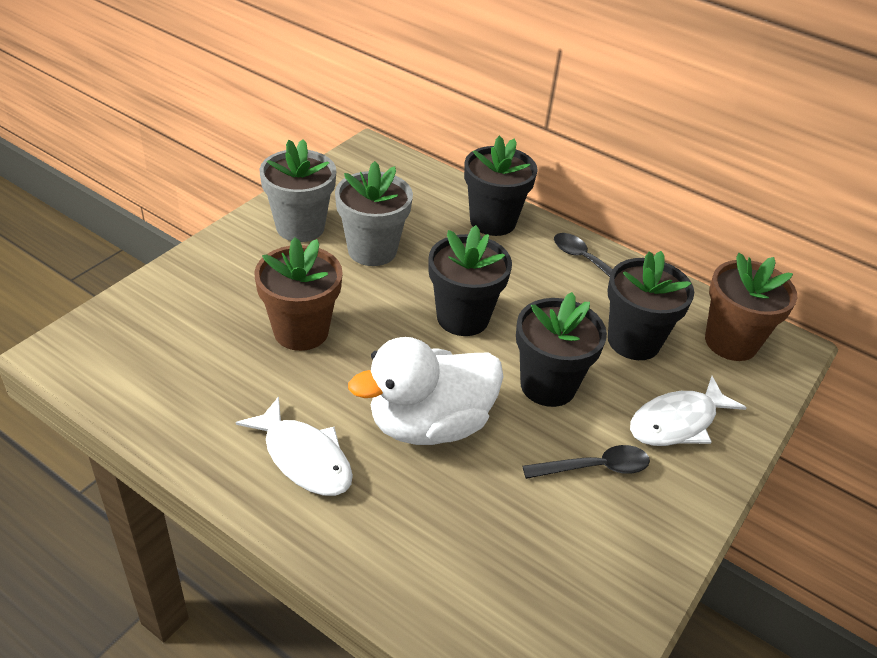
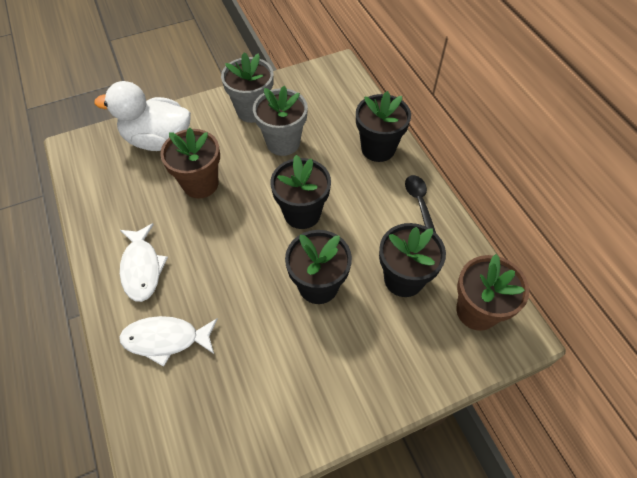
camera: 35 degrees right, 15 degrees up
white duck [348,337,504,445] -> white duck moved to [95,81,191,151]
black spoon [522,445,650,479] -> none
white fish [630,376,747,446] -> white fish moved to [119,316,218,367]

